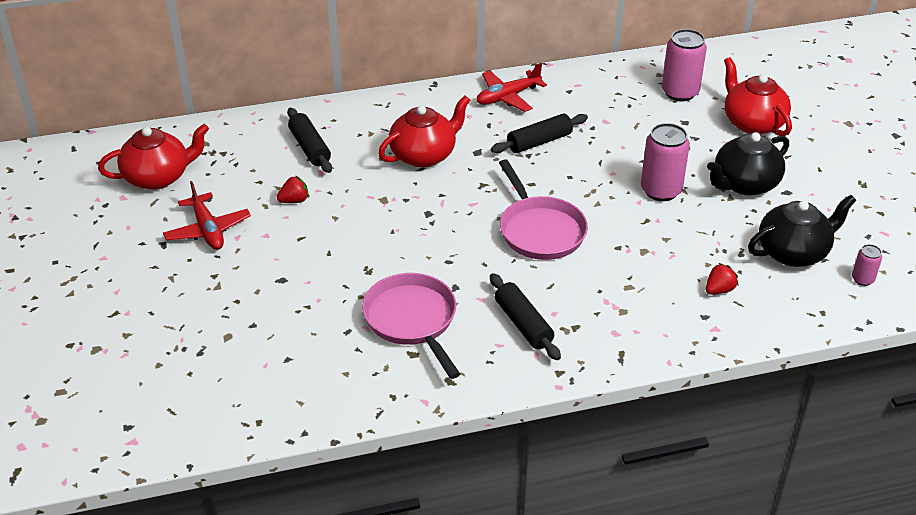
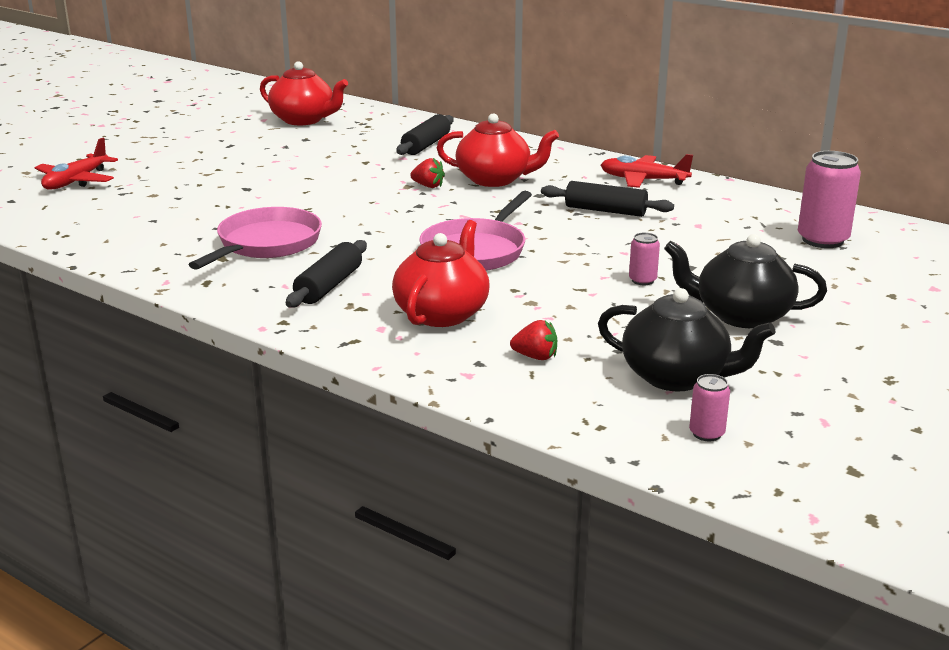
camera: 50 degrees right, 15 degrees down
red plane [163,181,251,250] -> red plane moved to [34,138,118,190]
red strawberry [277,175,309,203] -> red strawberry moved to [410,158,445,188]
pink can [641,123,690,201] -> pink can [629,232,660,285], size x0.51
red teapot [724,57,792,136] -> red teapot moved to [392,220,490,327]

